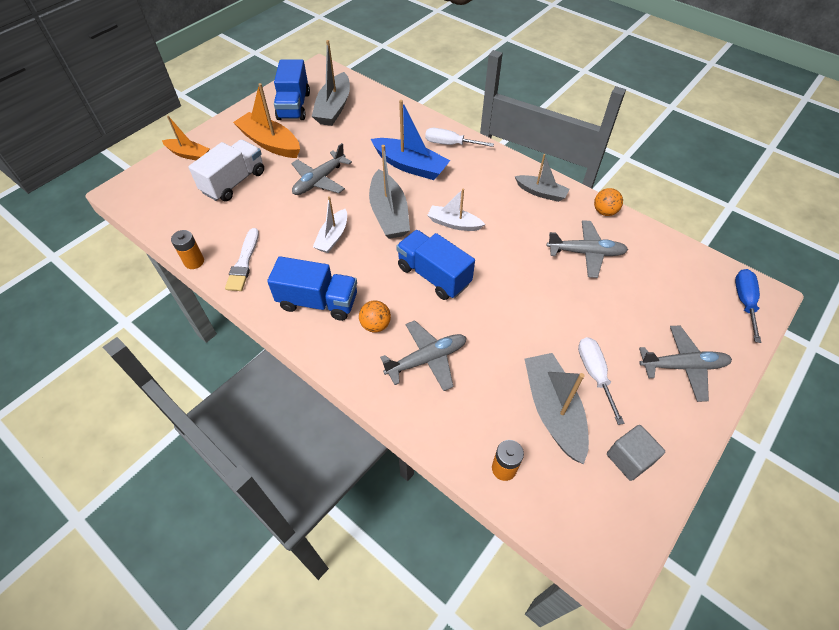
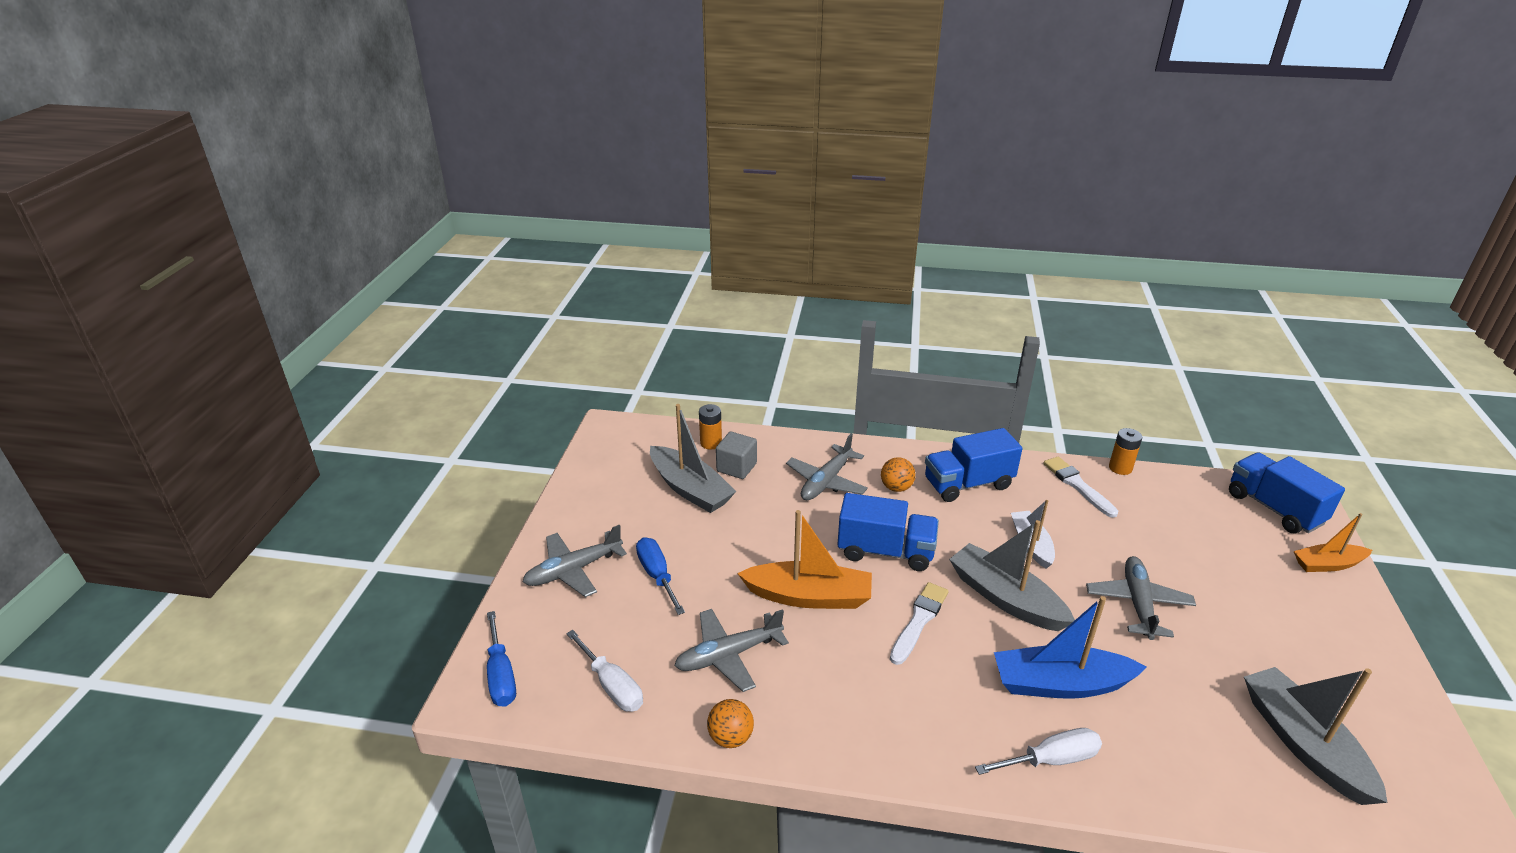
camera: 150 degrees right, 20 degrees down
white truck [188,140,264,202] -> none
orange boat [233,83,300,158] -> orange boat moved to [737,510,872,609]
blue truck [274,59,310,120] -> blue truck moved to [1229,452,1345,533]
white boat [427,189,485,231] -> white brush [890,582,949,665]
grey boat [515,154,569,202] -> none
white screwdriver [578,337,624,425] -> white screwdriver moved to [566,630,643,712]
grey cube [607,425,665,481] -> grey cube moved to [716,432,757,479]
none -> blue screwdriver [636,537,685,615]

